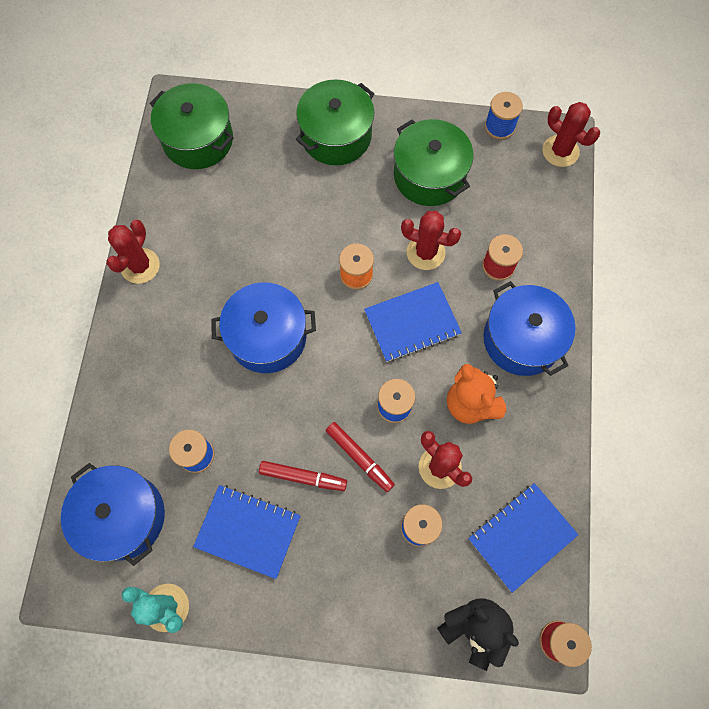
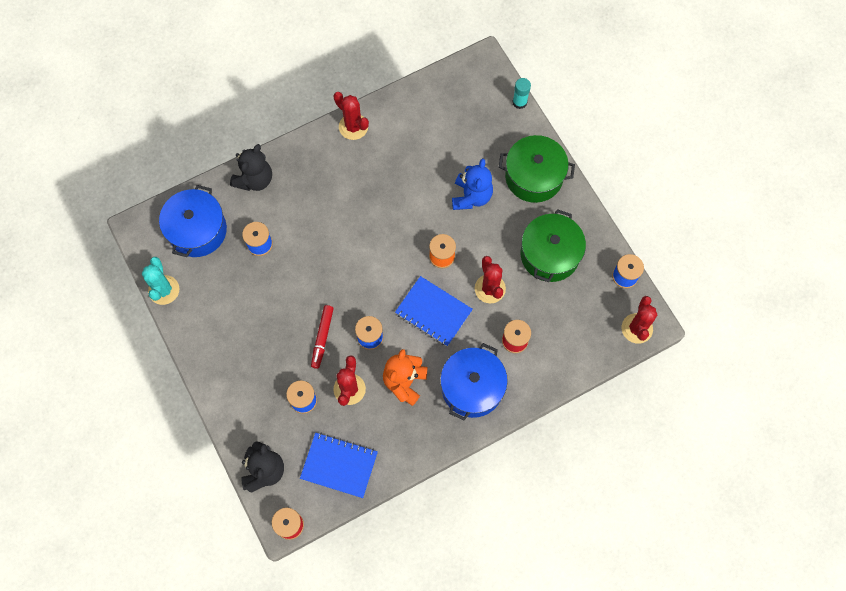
camera: 55 degrees right, 0 degrees up
red cactus [106,220,160,284] -> red cactus turned 60 degrees clockwise [334,92,369,140]
green pot [150,83,234,169] -> none
blue notebook [193,485,301,579] -> none
blue pot [211,283,316,373] -> none
red marker [259,461,347,491] -> none
none -> black teddy bear [230,144,272,191]
none -> blue teddy bear [452,159,493,210]
none -> turquoise glue stick [512,78,531,109]

